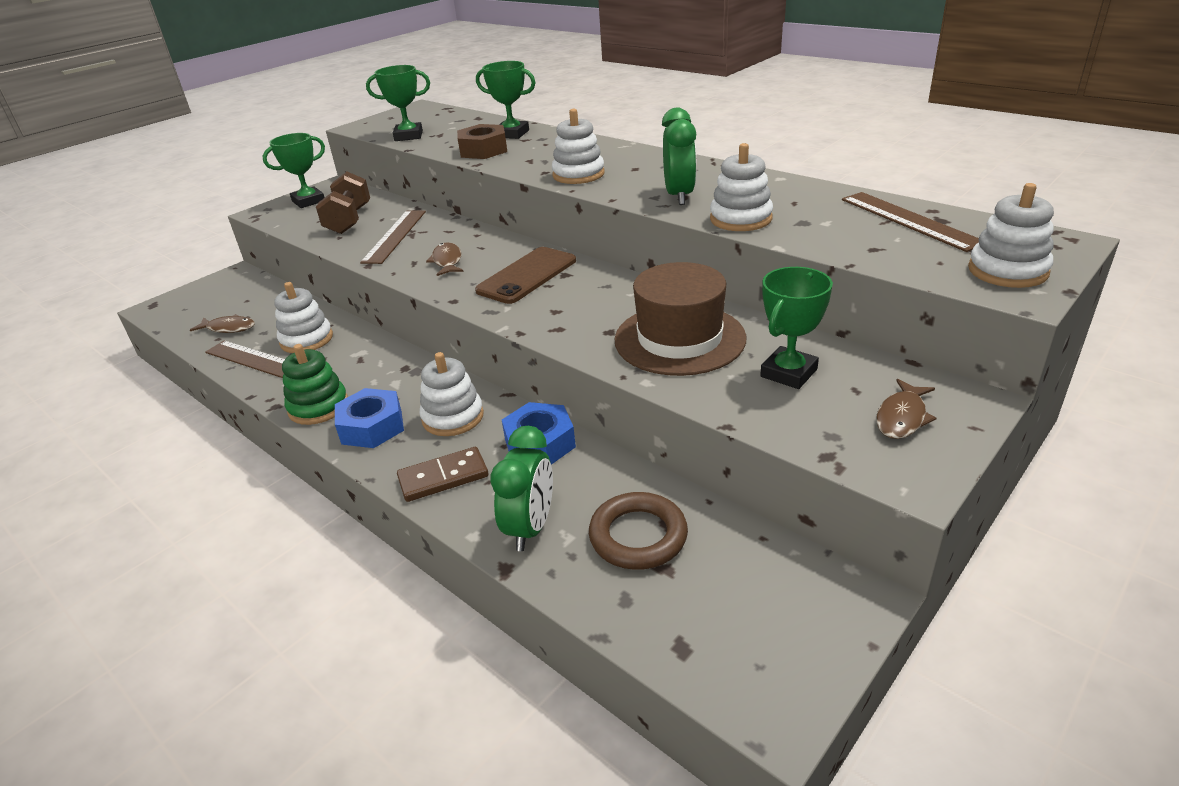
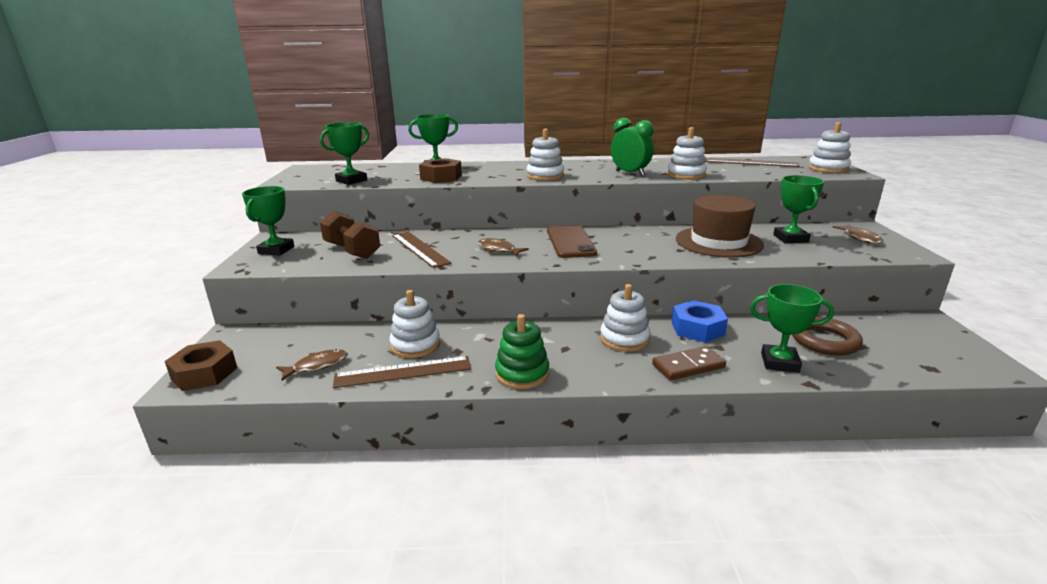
camera: 45 degrees left, 10 degrees down
blue nut [335,388,404,448] -> none
brown domino [397,447,488,502] -> brown domino turned 45 degrees clockwise [652,346,726,380]
green clock [490,426,553,551] -> green trophy [750,284,834,373]
none -> brown nut [165,340,237,391]

